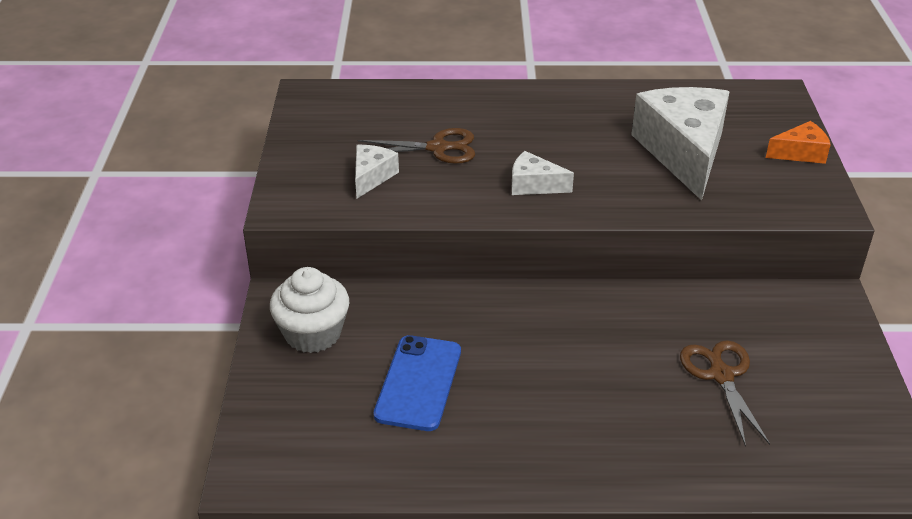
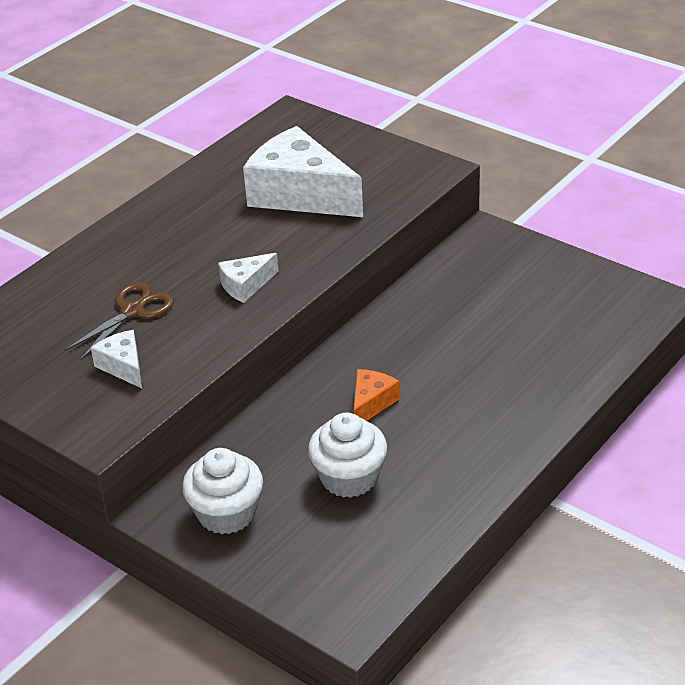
camera: 50 degrees left, 0 degrees up
blue phone [373,335,461,431] -> white cupcake [308,412,387,498]
brown scissors [680,340,770,447] -> none
orange cheese [766,121,831,164] -> orange cheese moved to [353,369,400,421]

